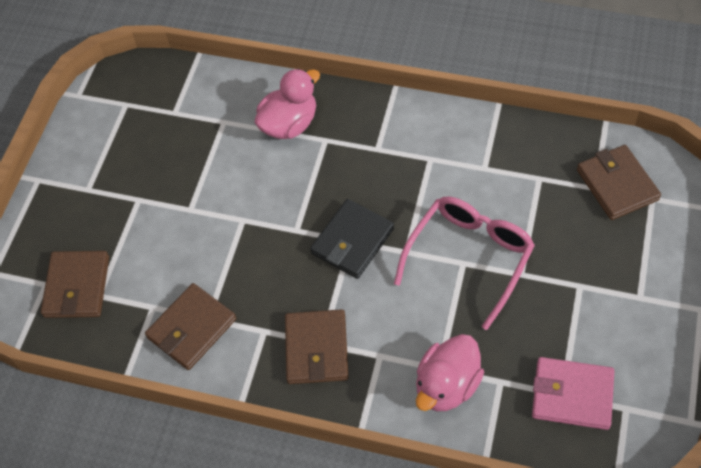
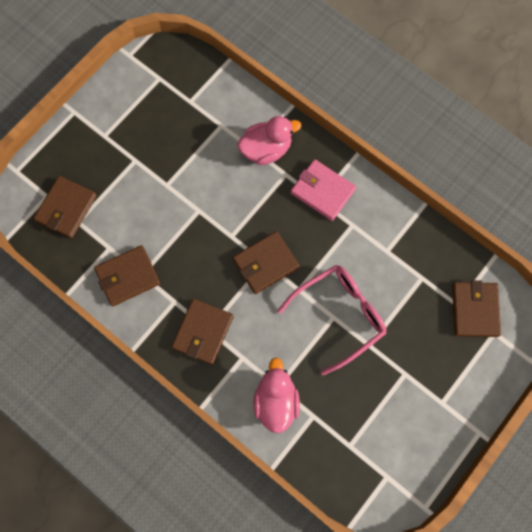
camera: 20 degrees right, 15 degrees up
black wallet [310,199,394,279] -> brown wallet [233,231,300,294]
pink duck [416,334,484,411] -> pink duck turned 120 degrees clockwise [253,358,300,433]
pink wallet [532,357,614,430] -> pink wallet moved to [291,159,356,221]

